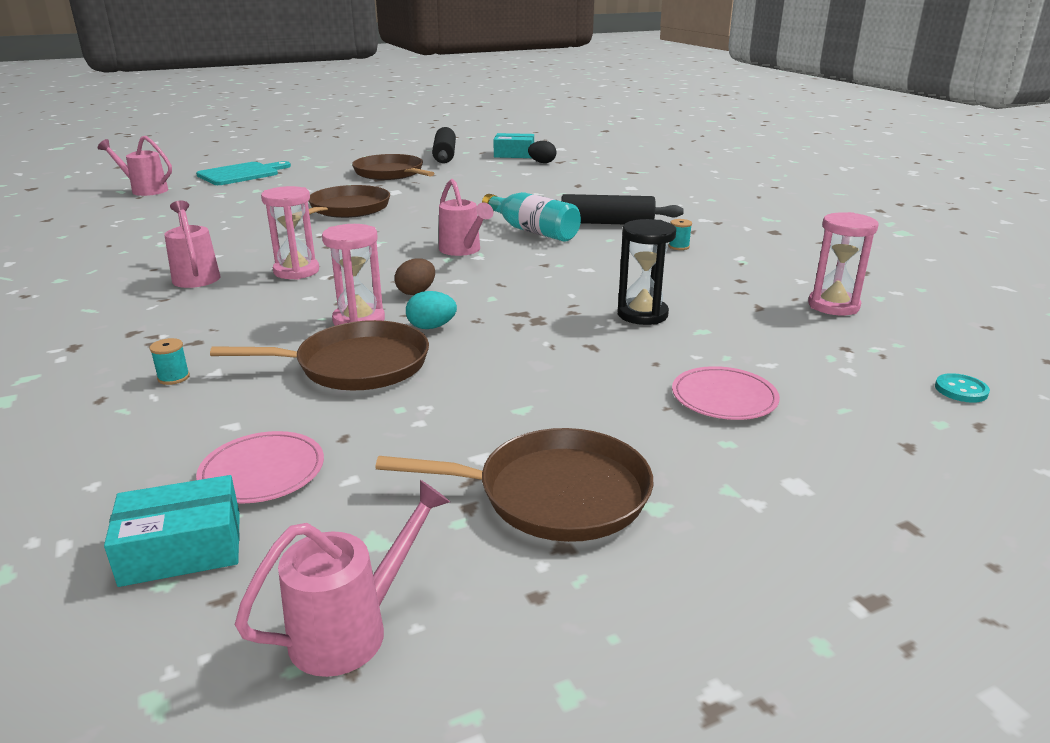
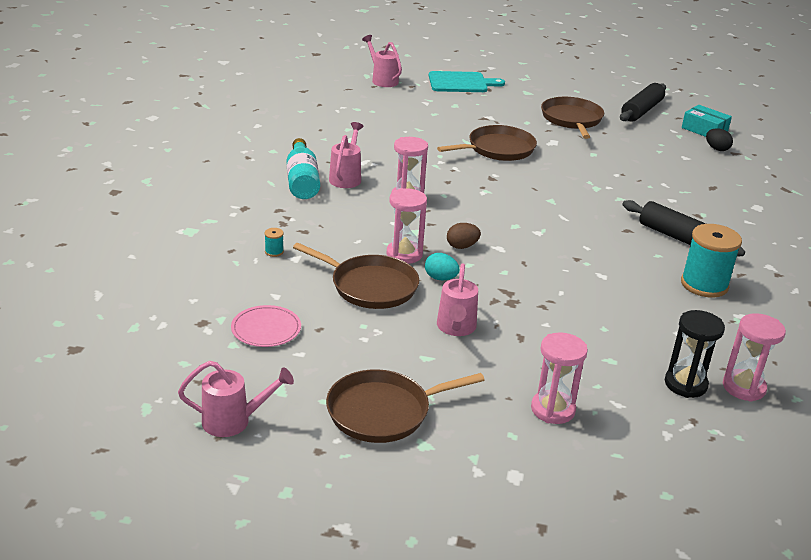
camera: 35 degrees right, 5 degrees up
turquoise box [104,475,240,587] -> none
brown pan [375,428,653,542] -> brown pan turned 120 degrees clockwise [326,369,485,443]
pink watering can [439,179,493,256] -> pink watering can moved to [437,263,478,336]
turquoise bottle [482,192,581,242] -> turquoise bottle moved to [287,138,320,199]
black hourglass [618,219,676,325] -> black hourglass moved to [665,310,725,398]
turquoise spool [668,219,692,250] -> turquoise spool [681,224,742,298], size x2.50
pink plate [672,366,780,420] -> pink hourglass [531,332,588,424]
turquoise button [935,373,990,403] -> none

